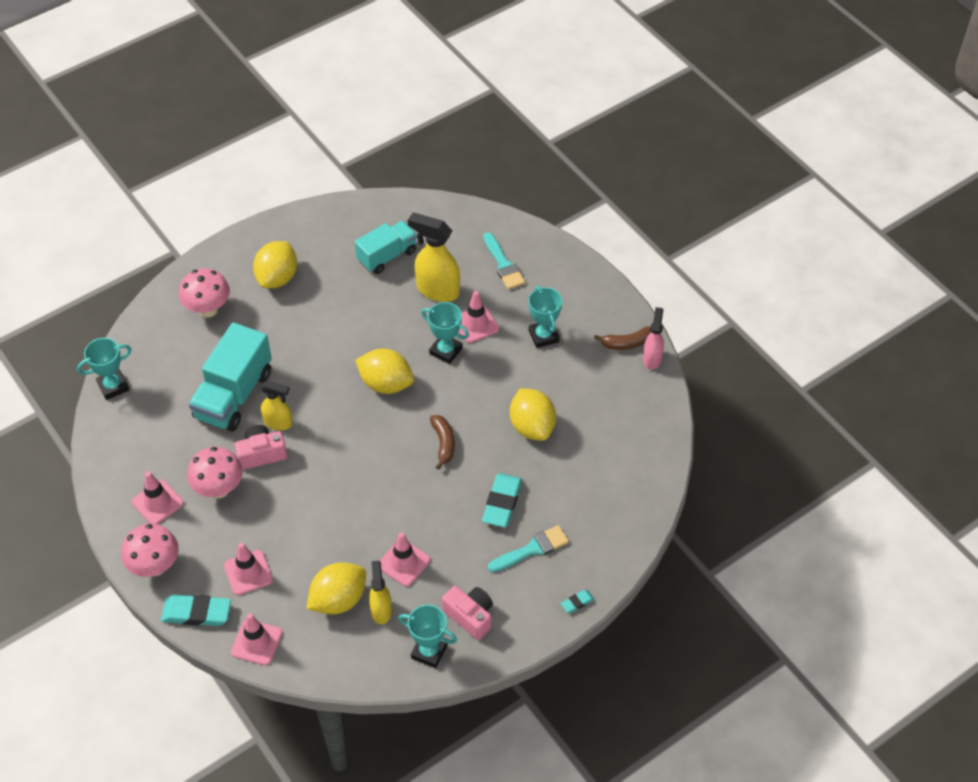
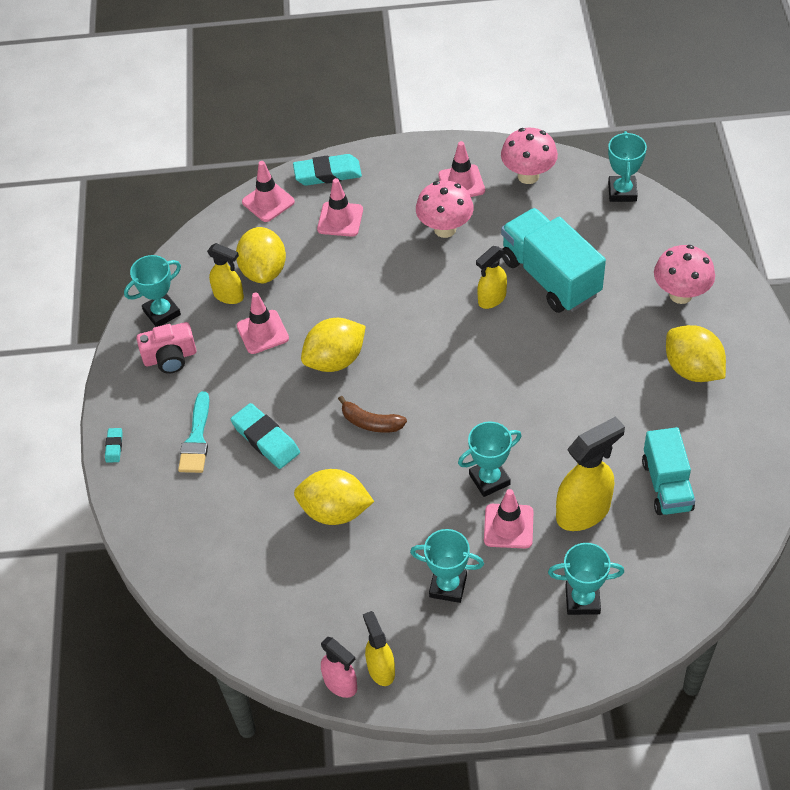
camera: 125 degrees right, 0 degrees up
pink mushroom [121,524,179,577] -> pink mushroom moved to [501,128,558,184]
turquoise eraser [161,595,231,626] -> turquoise eraser turned 45 degrees clockwise [293,154,362,186]
pink camera [235,425,287,470] -> none
yellow lemon [355,349,414,394] -> yellow lemon moved to [301,318,366,372]
turquoise brush [483,232,525,290] -> turquoise trophy [548,543,624,615]
brown banana [594,326,651,350] -> yellow spray bottle [363,611,395,686]

